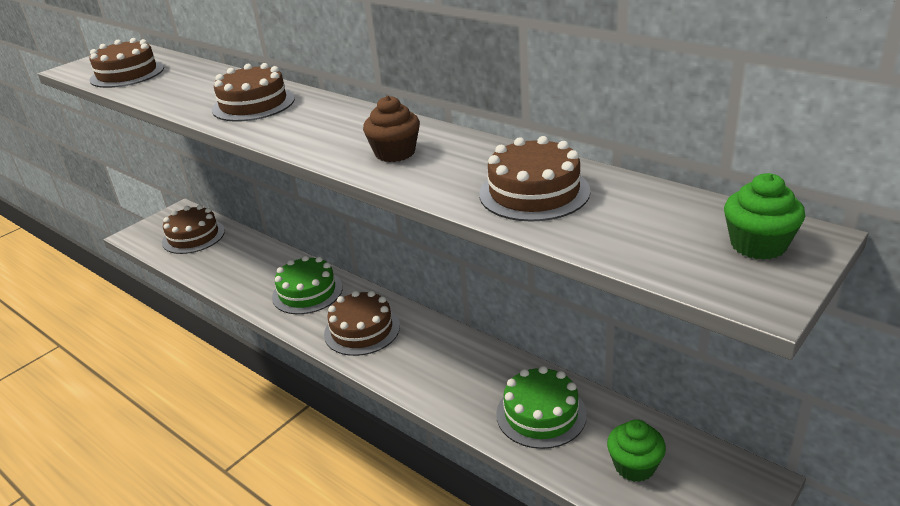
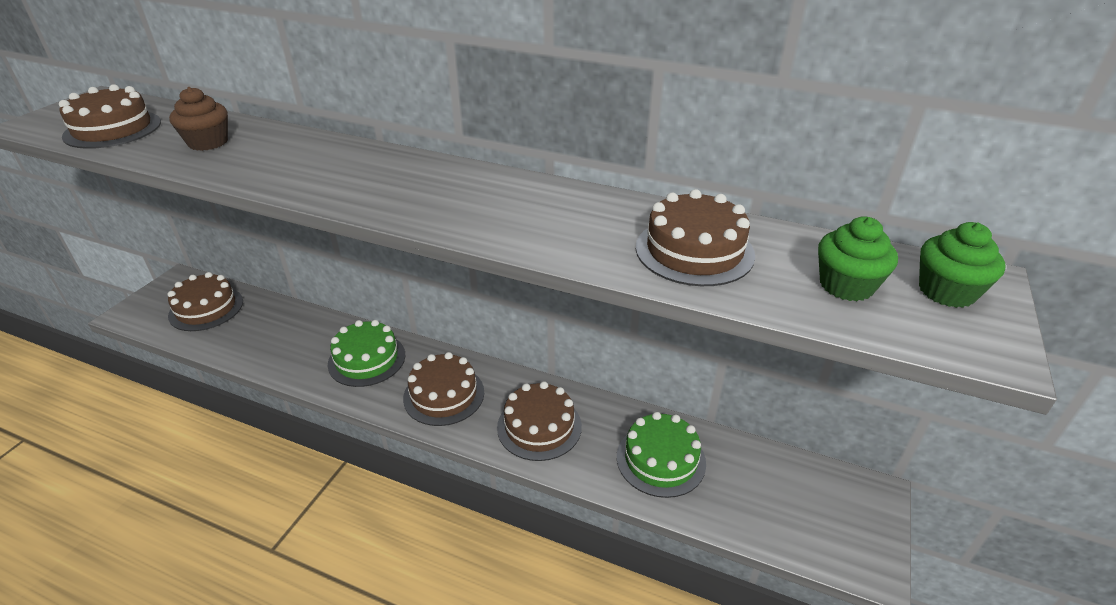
camera: 20 degrees left, 5 degrees up
brown cake [212,63,295,122] -> brown cake moved to [497,381,582,461]
brown cupcake [363,96,420,162] -> brown cupcake moved to [169,87,228,151]
green cupcake [607,419,666,482] -> green cupcake moved to [818,216,898,301]

